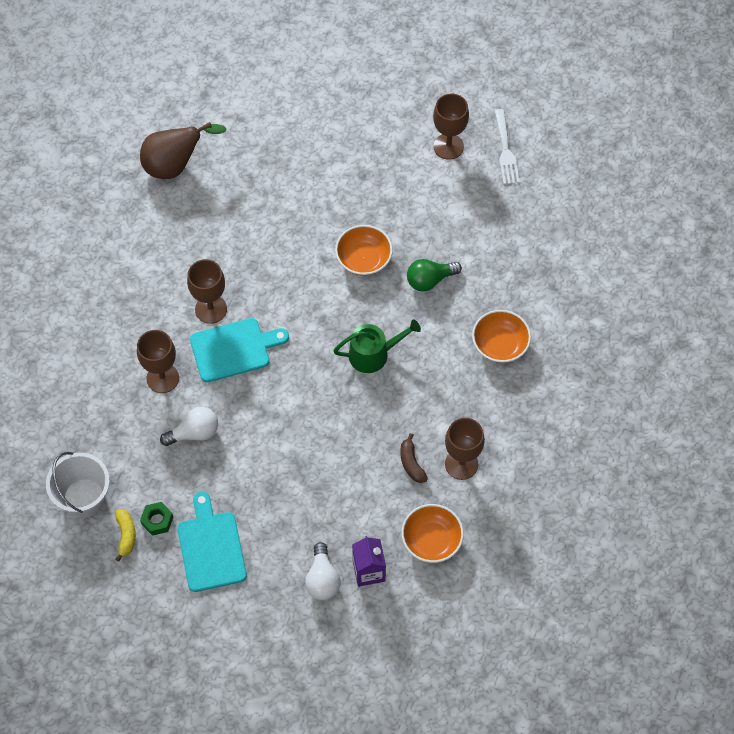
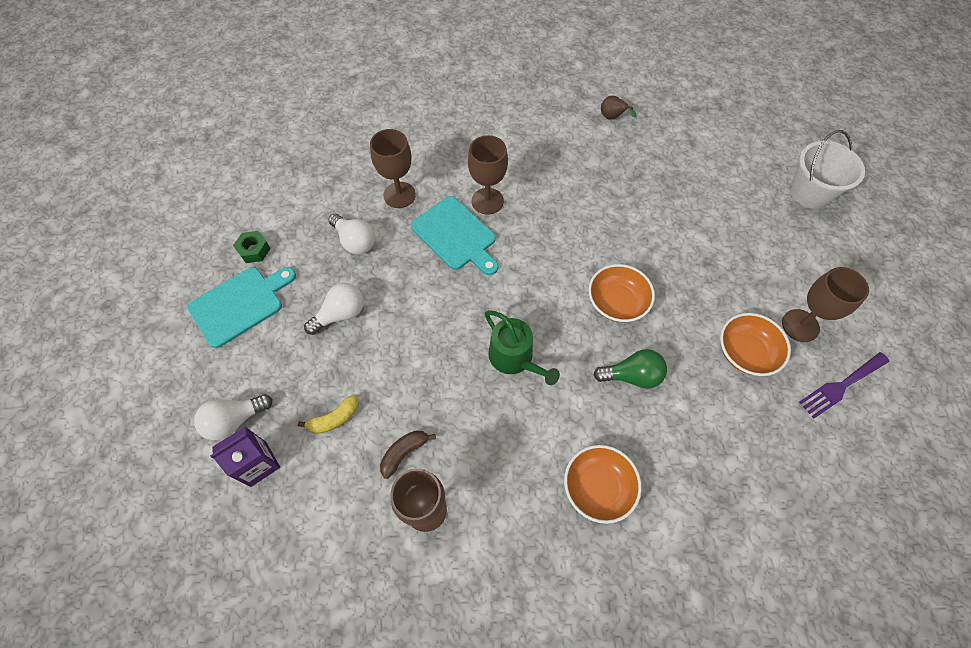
camera: 65 degrees right, 0 degrees up
white bucket [46,452,110,518] -> white bucket moved to [790,130,865,209]
yellow banana [115,509,136,562] -> yellow banana moved to [298,394,359,434]
brown pear [140,122,227,179] -> brown pear [601,96,637,120], size x0.47
orange bowl [401,504,464,563] -> orange bowl moved to [720,313,791,376]
green light bulb [407,259,462,292] -> green light bulb turned 135 degrees clockwise [594,349,667,389]
white fork [495,109,520,184] -> purple fork [799,352,889,419]
none -> white light bulb [304,283,364,335]

